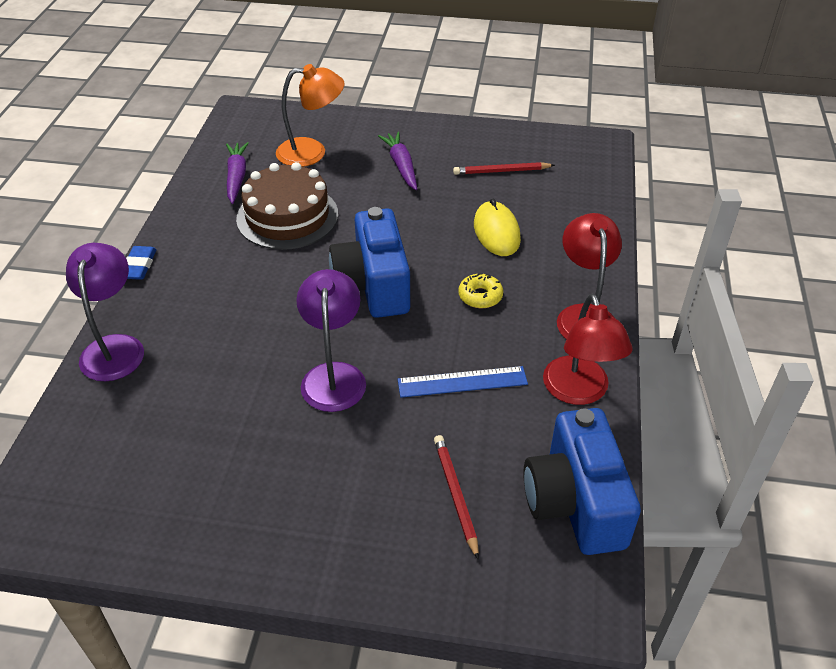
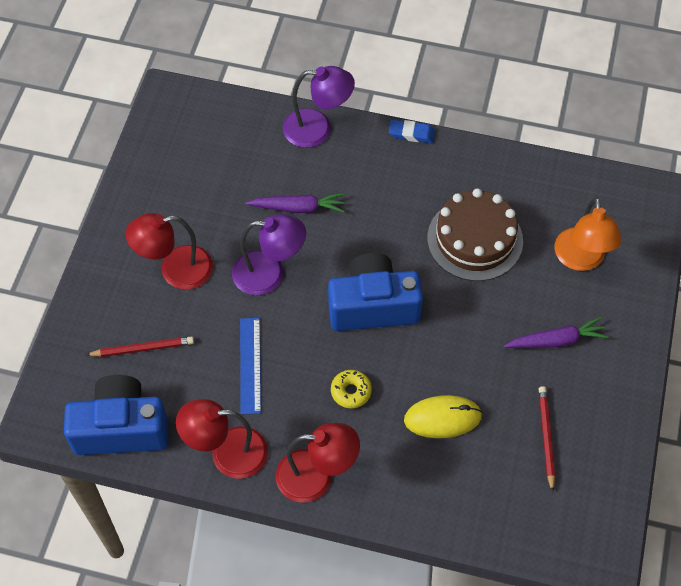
camera: 95 degrees right, 15 degrees up
purple carrot [226,142,249,204] -> purple carrot moved to [246,193,345,213]
none -> red lamp [125,213,213,290]

